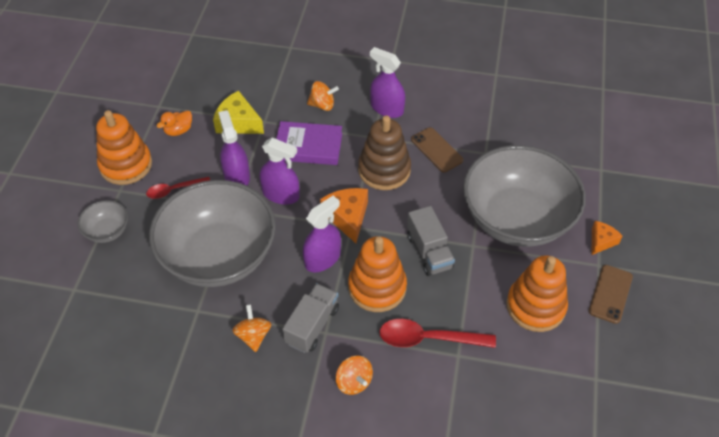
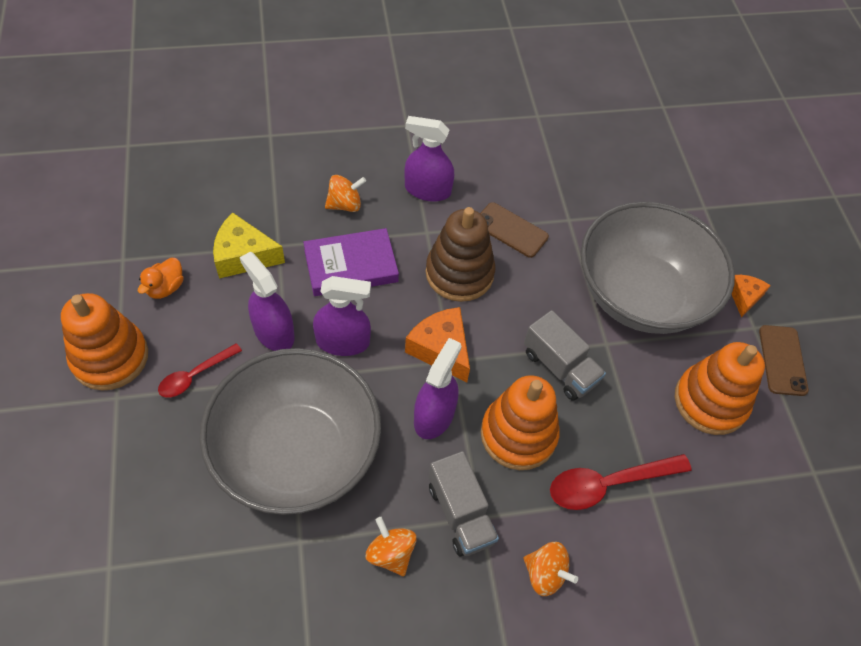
camera: 25 degrees left, 5 degrees up
grey bowl [77,200,128,243] -> none
grey truck [282,283,339,353] -> grey truck turned 150 degrees clockwise [429,451,499,557]

